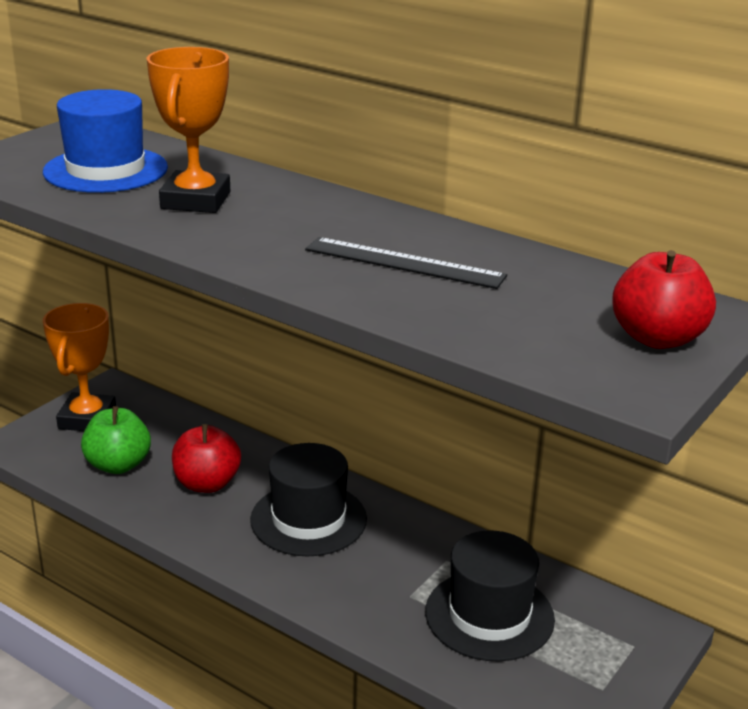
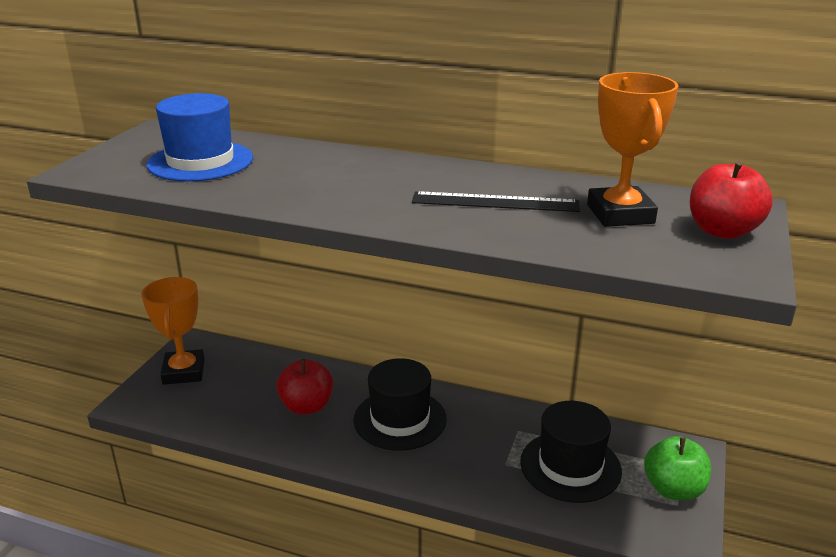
camera: 15 degrees left, 0 degrees up
green apple [81,406,151,474] -> green apple moved to [644,436,711,500]
orange trophy [147,47,230,213] -> orange trophy moved to [587,72,678,227]

